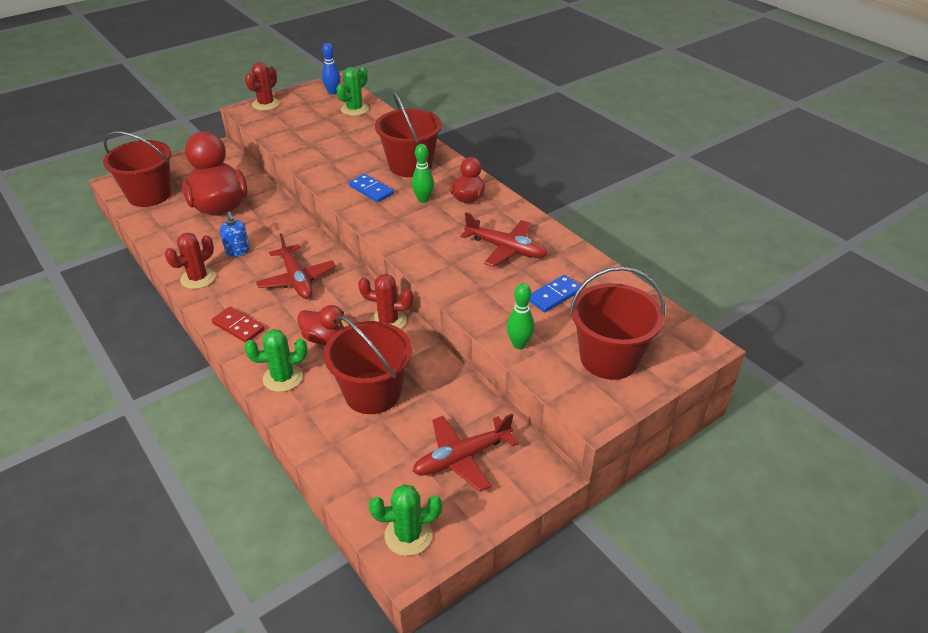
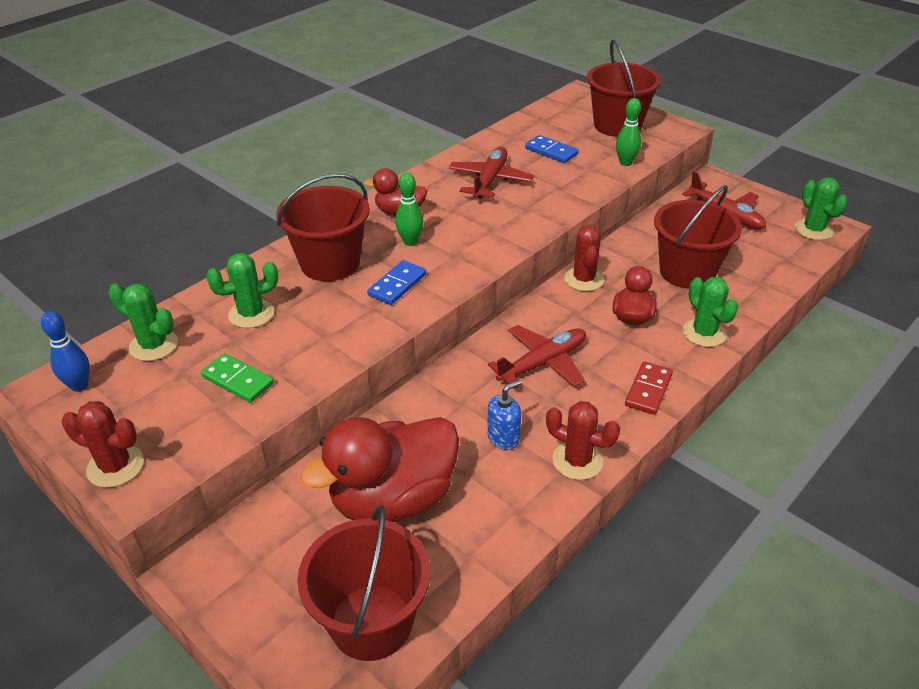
camera: 100 degrees left, 0 degrees up
none -> green domino [201,353,274,403]
none -> green cactus [206,253,278,328]

